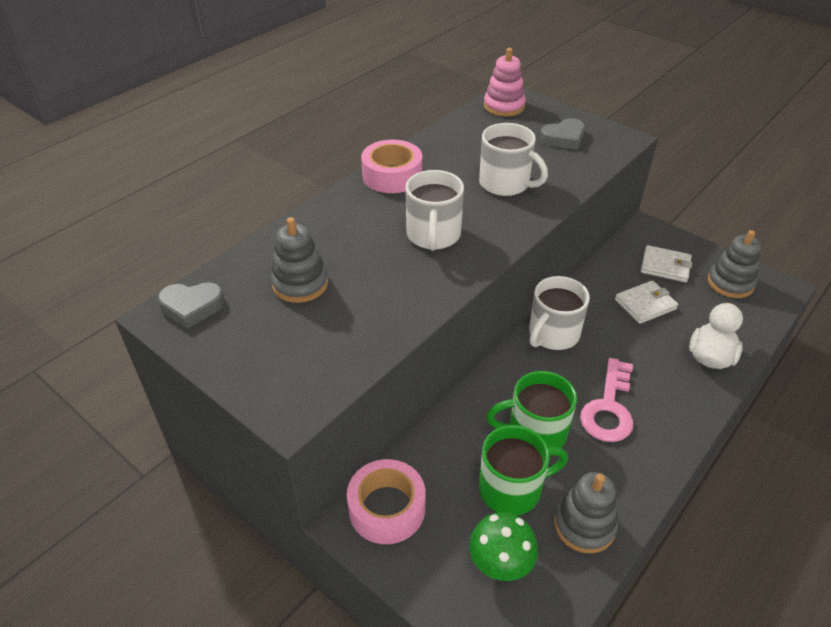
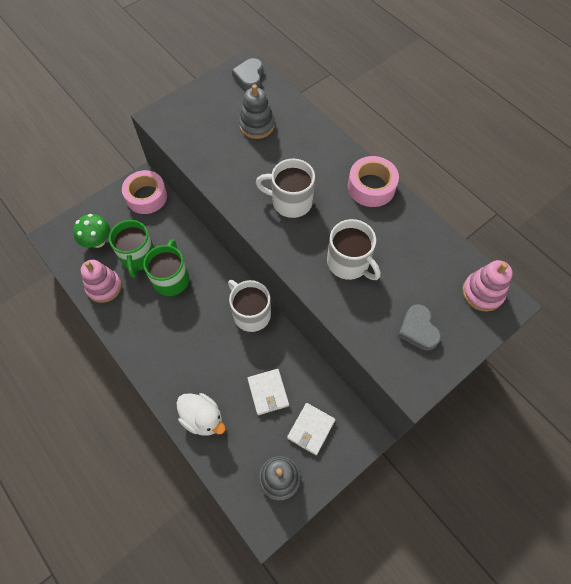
camera: 100 degrees right, 20 degrees up
white mug [479,123,548,196] -> white mug turned 90 degrees counterclockwise [327,219,381,280]
grey stacking toy [554,472,618,554] -> pink stacking toy [81,260,122,303]
pink key [580,358,633,442] -> none

